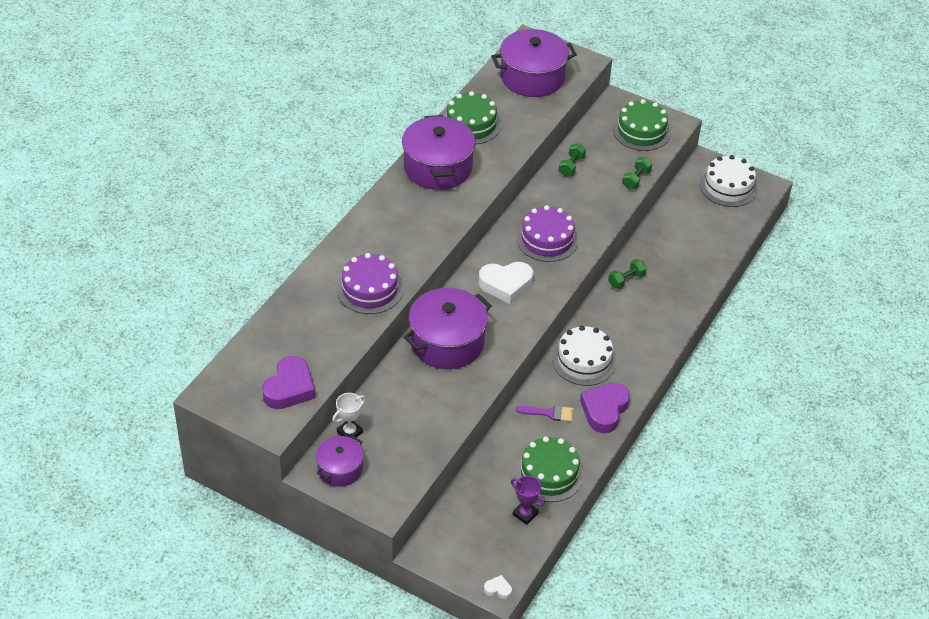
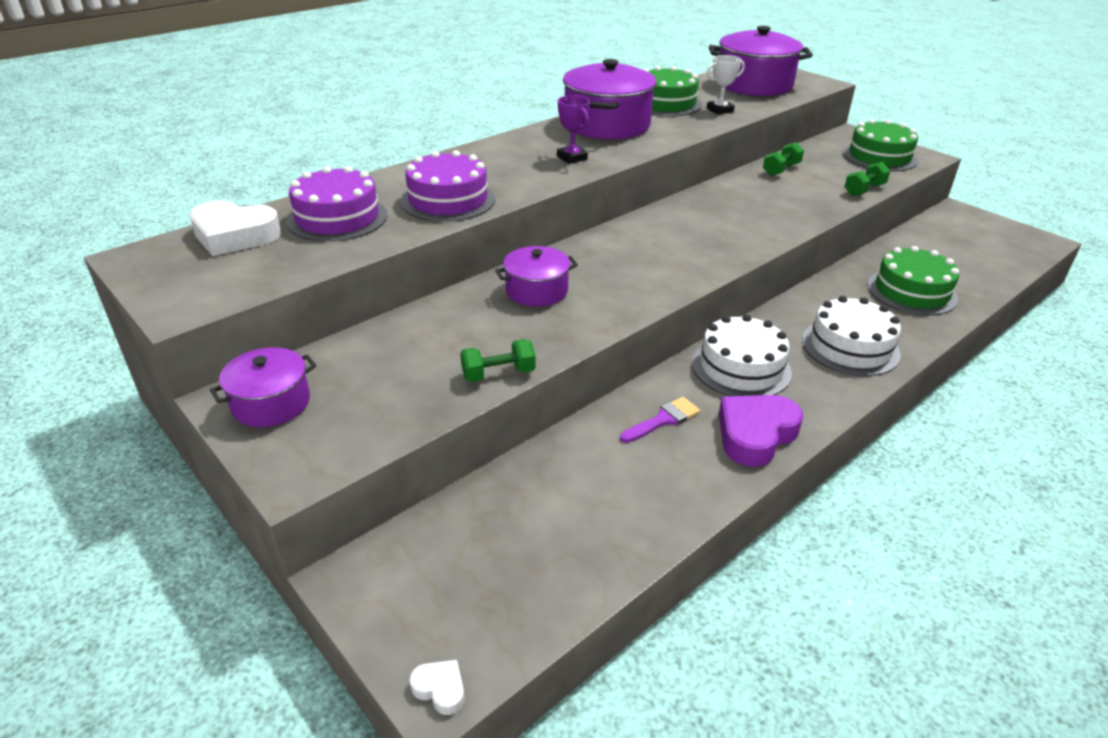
camera: 20 degrees right, 10 degrees down
purple heart [262,356,315,409] -> none
white trophy [332,393,366,438] -> white trophy moved to [706,55,745,115]
purple pot [404,288,492,369] -> purple pot [495,246,578,307], size x0.57
white heart [479,262,533,304] -> white heart moved to [190,201,282,256]
purple trophy [511,476,545,525] -> purple trophy moved to [557,95,590,164]
green cake [515,436,584,502] -> green cake moved to [867,246,959,315]
purple cake [516,205,578,262] -> purple cake moved to [286,166,387,242]
purple brush [516,405,573,422] -> purple brush turned 60 degrees counterclockwise [620,397,700,443]
green dumbbell [608,259,647,289] -> green dumbbell moved to [460,339,535,382]
white cake [700,155,758,207] -> white cake moved to [802,296,901,376]

